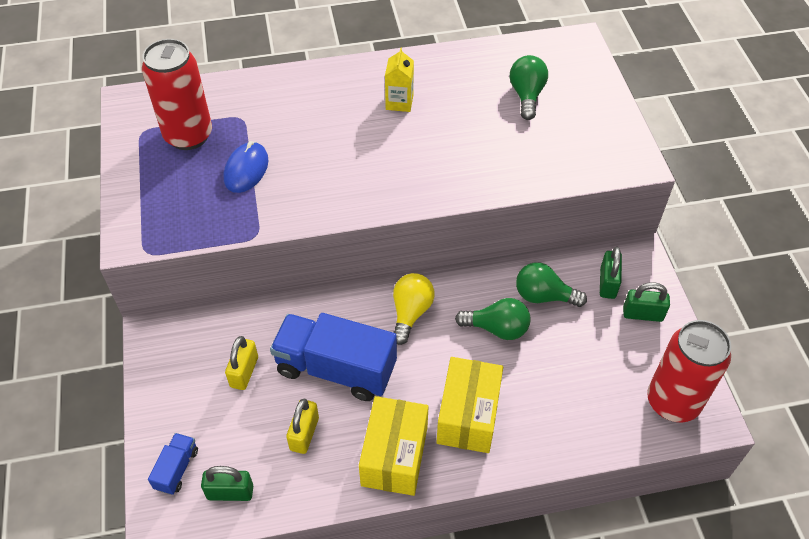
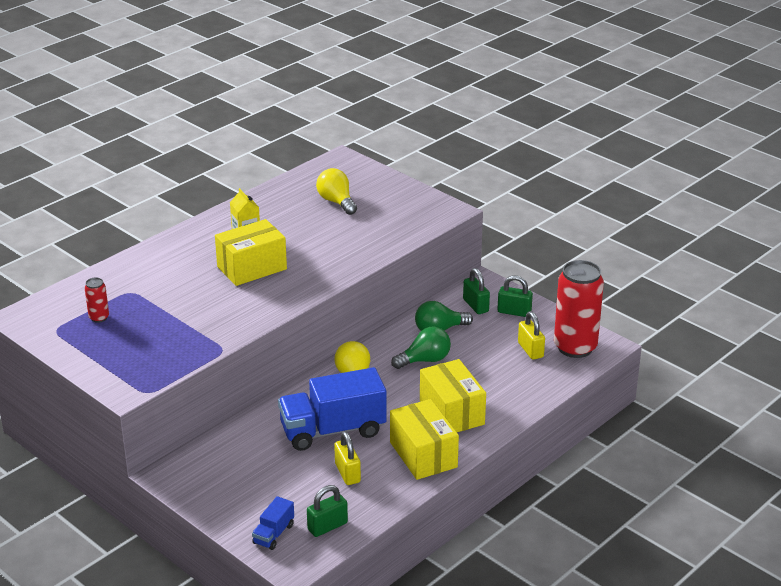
camera: 35 degrees left, 20 degrees down
red can [142,39,212,150] -> red can [85,278,109,323], size x0.44
blue truck [148,433,198,495] -> blue truck turned 135 degrees counterclockwise [252,496,294,550]
blue mouse [224,141,269,193] -> none
yellow padlock [225,336,258,390] -> yellow padlock moved to [518,311,545,360]
green light bulb [510,55,548,120] -> yellow light bulb [316,168,357,215]
green padlock [623,282,670,322] -> green padlock turned 45 degrees clockwise [497,275,533,317]
none -> yellow box [215,219,287,286]

